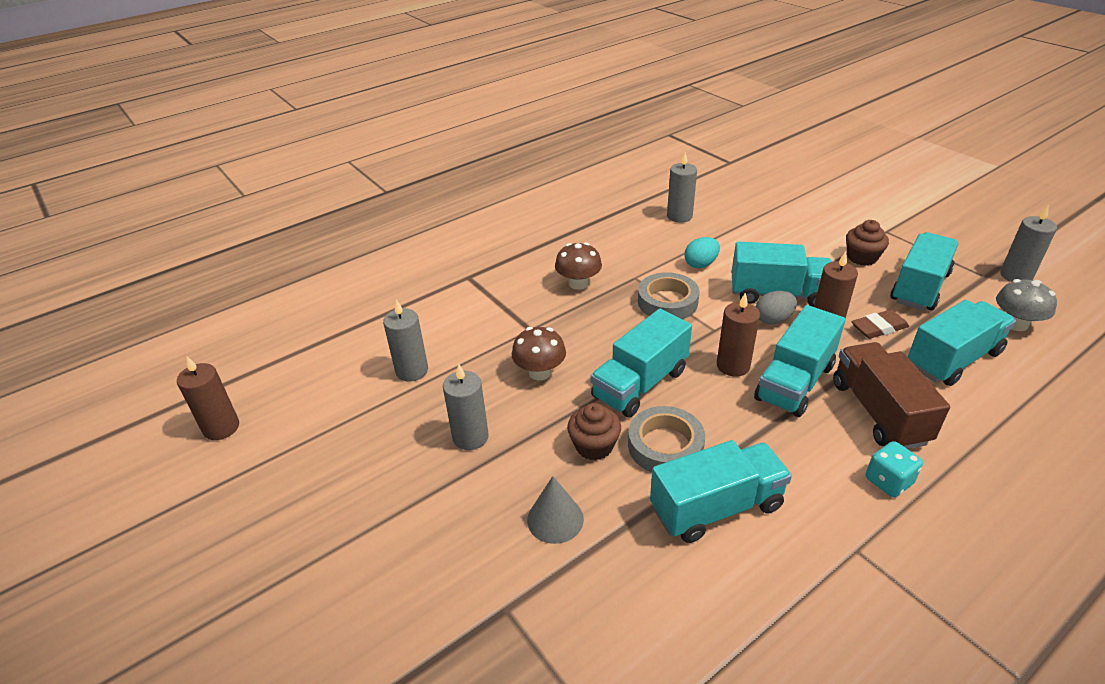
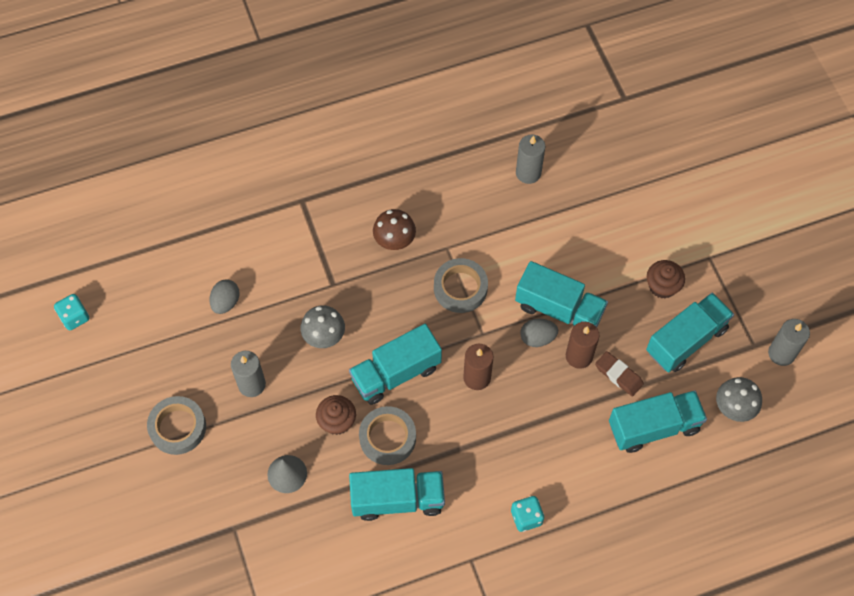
camera: 15 degrees right, 25 degrees up
brown candle [177,356,239,440] -> turquoise dice [54,294,89,330]
grey candle [383,300,428,382] -> grey egg [209,279,240,314]
brown mushroom [512,327,566,380] -> grey mushroom [301,305,345,348]
turquoise egg [684,237,720,268] -> none
turquoise truck [754,305,846,417] -> none
brown truck [833,342,950,449] -> none
brown eraser [851,310,909,339] -> brown eraser turned 45 degrees clockwise [595,351,644,396]
none -> grey tape [147,396,206,455]

